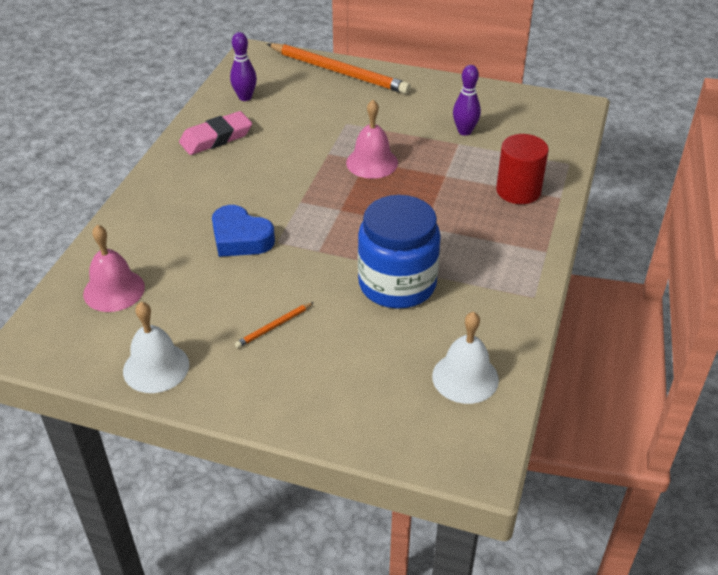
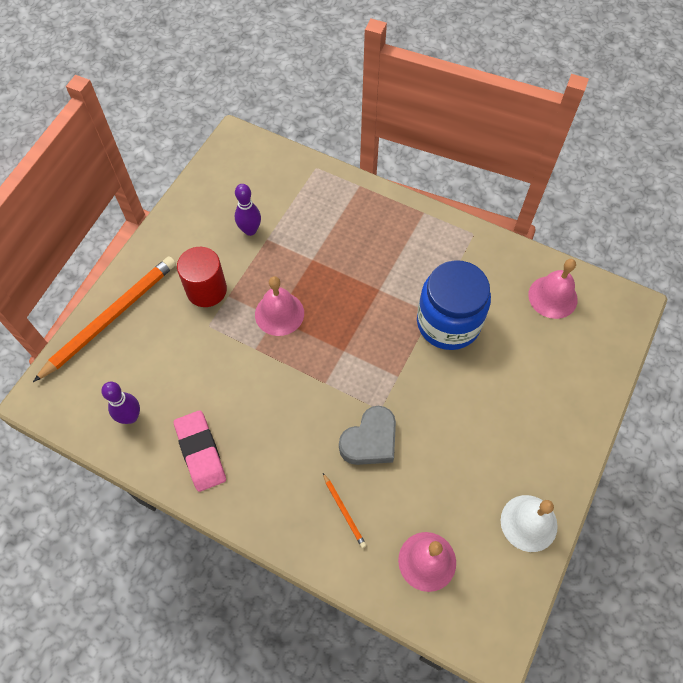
camera: 80 degrees left, 20 degrees up
blue heart [212,205,275,257] -> grey heart [339,406,396,465]
orange pencil [235,302,314,348] -> orange pencil moved to [323,473,367,548]
white bell [432,312,499,404] -> pink bell [528,259,578,319]
red cylinder [496,134,549,204] -> red cylinder moved to [177,247,227,307]

